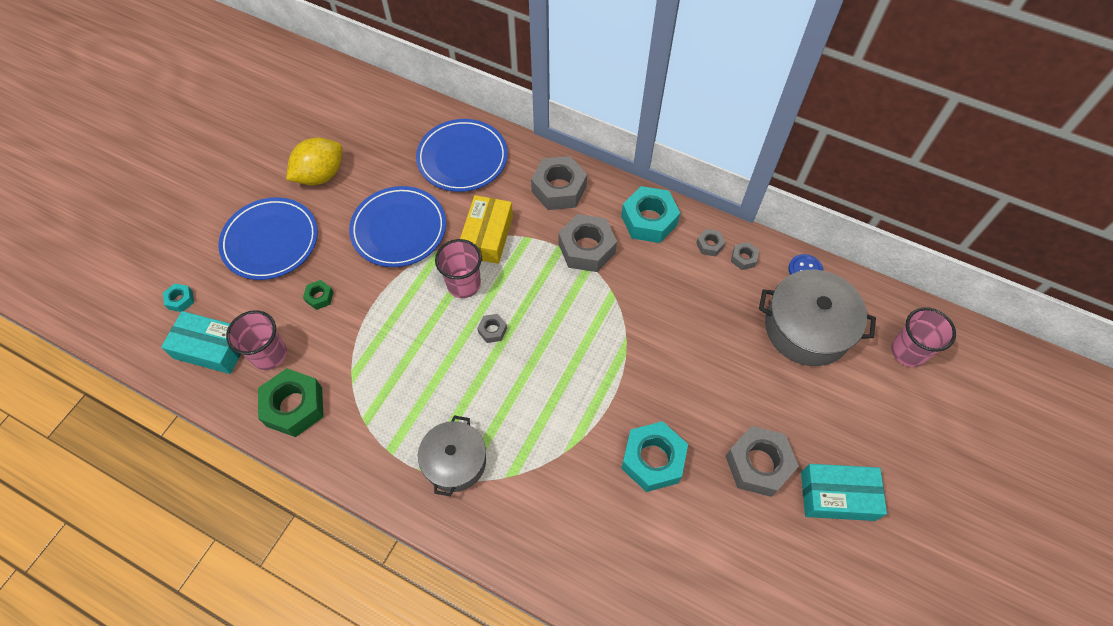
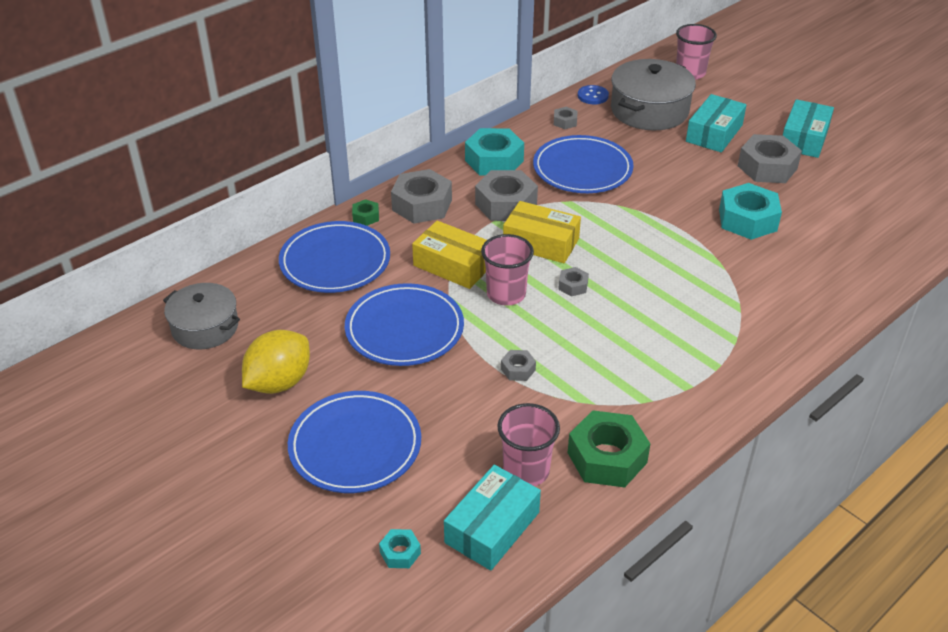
camera: 70 degrees left, 20 degrees down
yellow lemon [286,138,342,185] -> yellow lemon turned 60 degrees clockwise [242,330,310,394]
green nut [303,280,334,310] -> green nut moved to [352,199,379,226]
grey pot [418,415,486,496] -> grey pot moved to [163,283,240,349]
grey nut [696,229,726,256] -> grey nut moved to [501,350,536,381]
none -> yellow box [503,201,581,263]
none -> blue plate [533,135,633,193]
none -> turquoise box [686,94,747,153]

